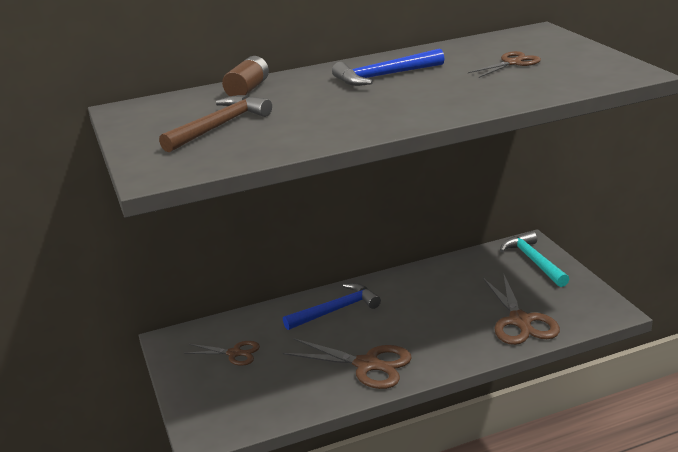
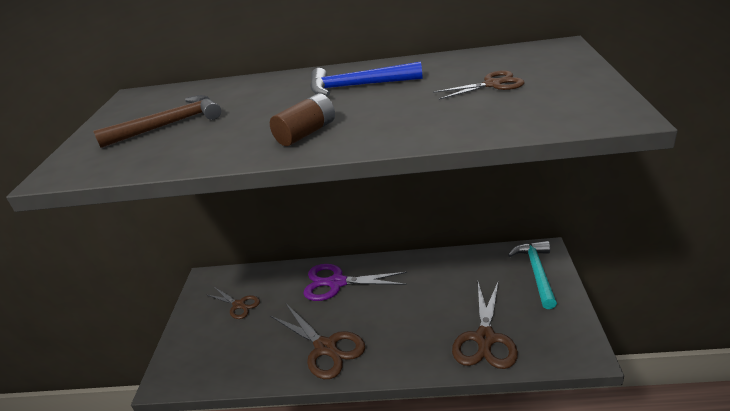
camera: 25 degrees right, 5 degrees up
brown battery [222,56,269,96] -> brown battery moved to [270,93,335,146]
blue hammer [283,283,381,330] -> purple scissors [303,264,407,301]

